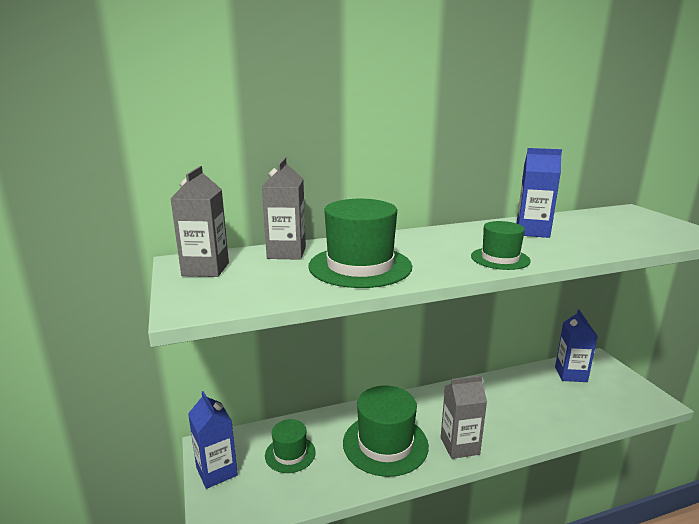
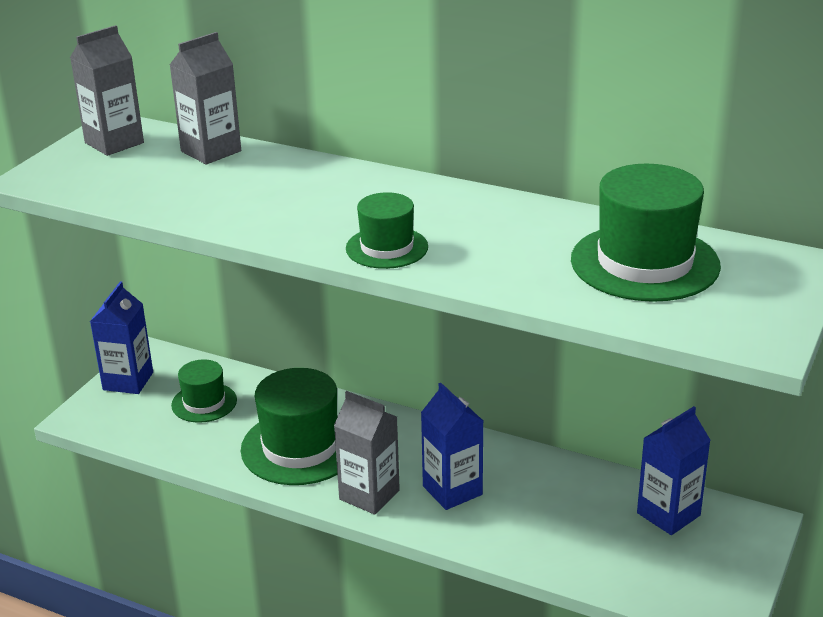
camera: 45 degrees right, 10 degrees up
green hat [308,199,412,288] -> green hat moved to [571,164,721,302]
blue carton [517,148,562,238] -> blue carton moved to [421,383,483,510]

